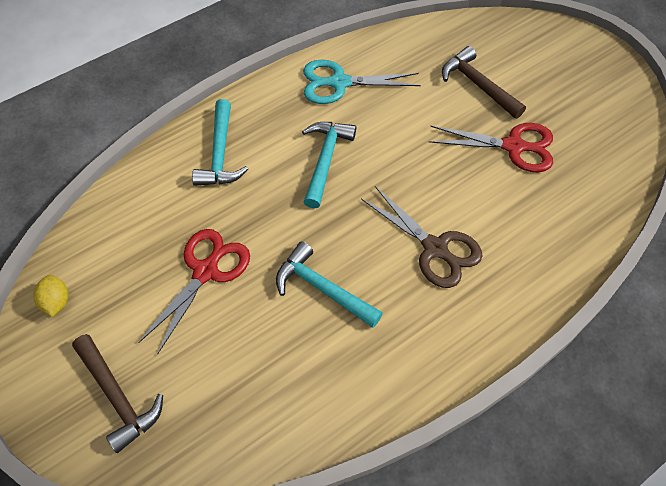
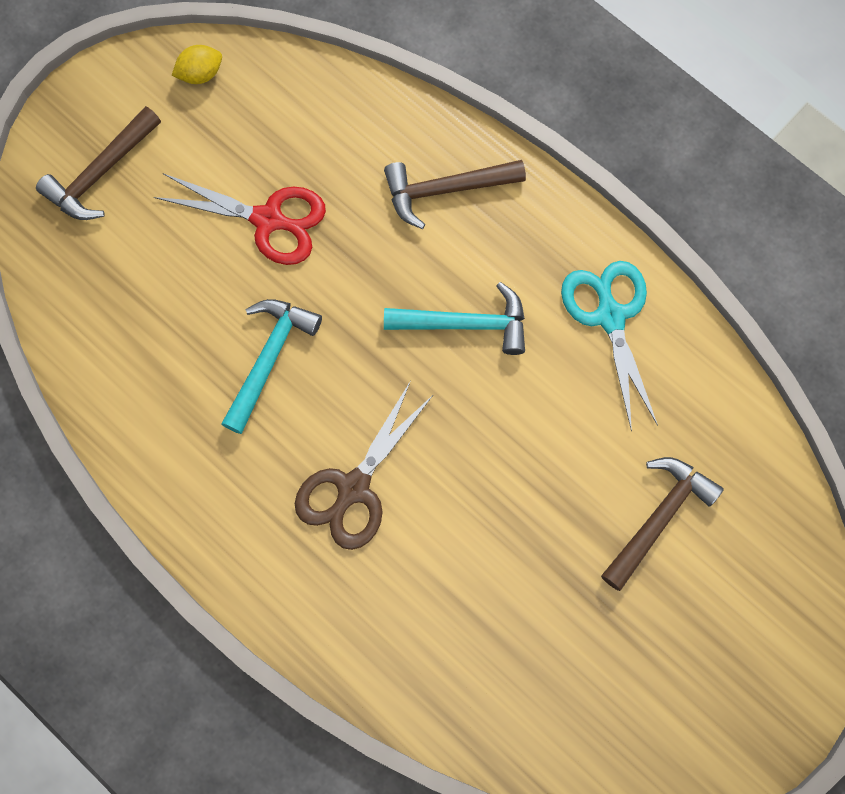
camera: 80 degrees right, 15 degrees up
turquoise hammer [192,99,248,186] -> brown hammer [384,160,526,229]
red scissors [429,123,553,173] -> none

